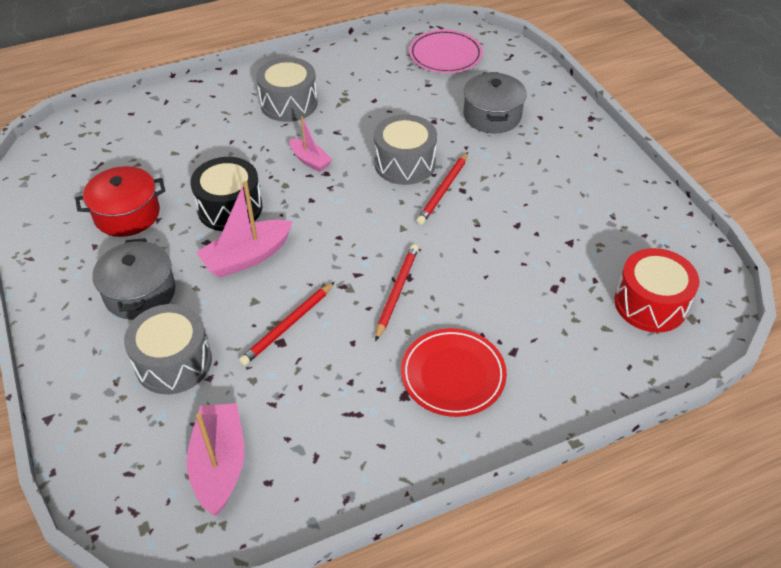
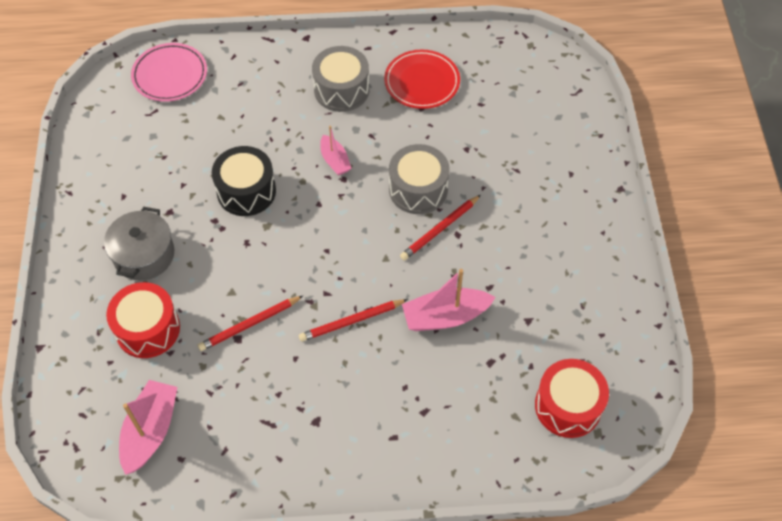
camera: 20 degrees right, 10 degrees up
red pot [75,166,165,237] -> none
grey drum [124,304,212,394] -> red drum [106,282,180,358]
pink boat [196,181,293,278] -> pink boat moved to [402,269,496,331]
red pencil [375,244,418,341] -> red pencil turned 150 degrees counterclockwise [299,299,408,342]
red plate [401,328,507,417] -> red plate moved to [384,49,460,109]
pink plate [409,30,483,73] -> pink plate moved to [131,43,207,102]
grey pot [463,72,527,134] -> none

